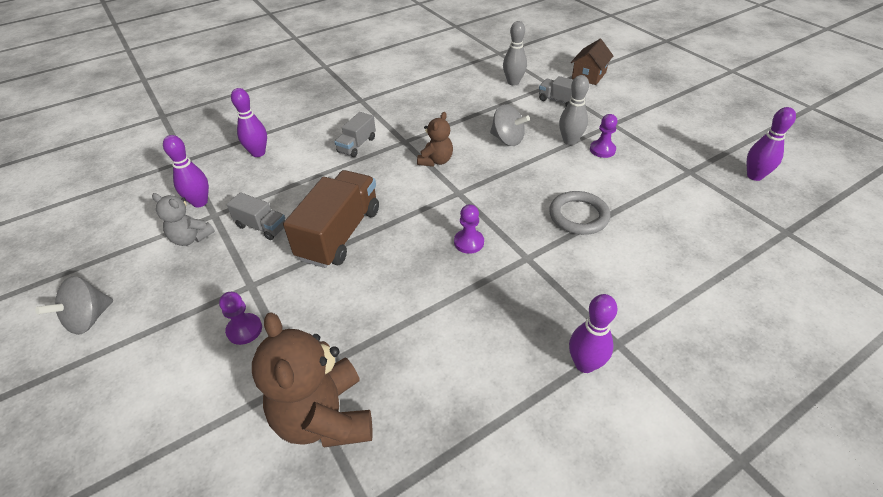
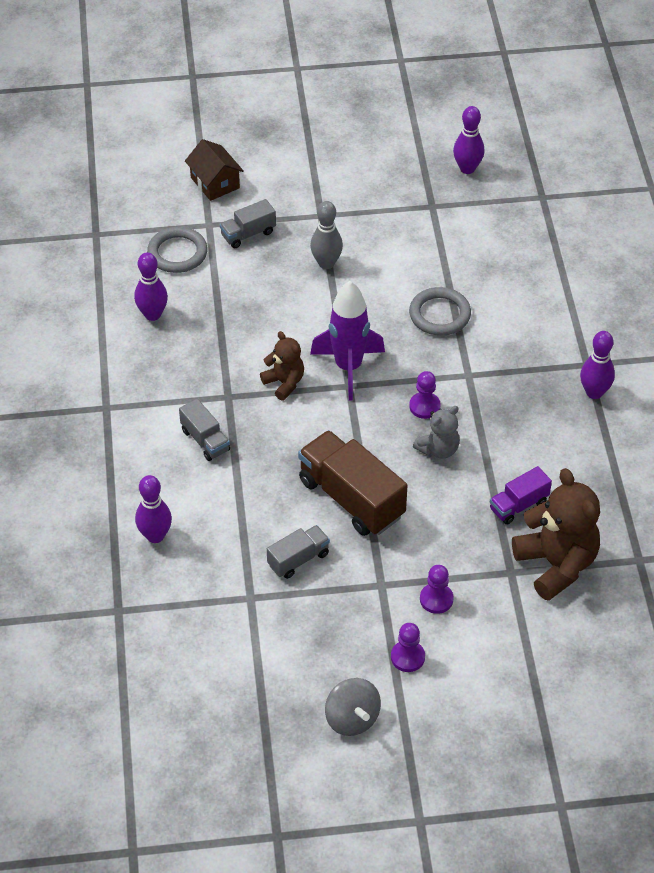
camera: 65 degrees left, 5 degrees up
grey teddy bear [152,193,215,246] -> grey teddy bear moved to [413,406,460,459]
purple bowling pin [163,135,209,207] -> purple bowling pin moved to [134,252,168,321]
brown teddy bear [252,312,373,447] -> brown teddy bear turned 120 degrees counterclockwise [512,468,600,601]
grey spinning top [490,104,530,146] -> none
grey bowling pin [503,21,527,85] -> grey ring [147,227,208,273]
purple pawn [590,114,617,158] -> purple pawn moved to [391,623,425,672]
none -> purple rocket [310,281,385,401]
none -> purple truck [490,466,552,525]

